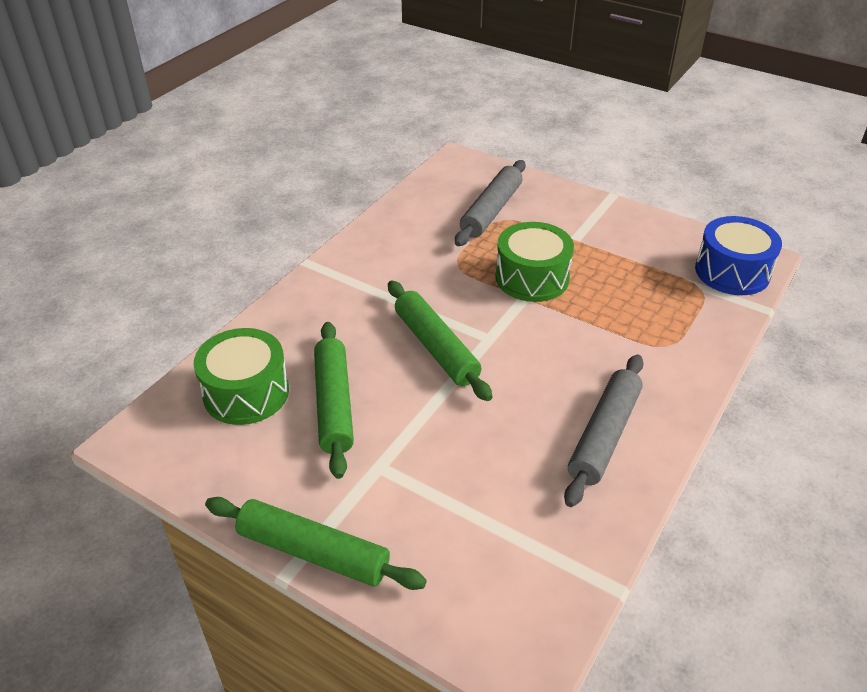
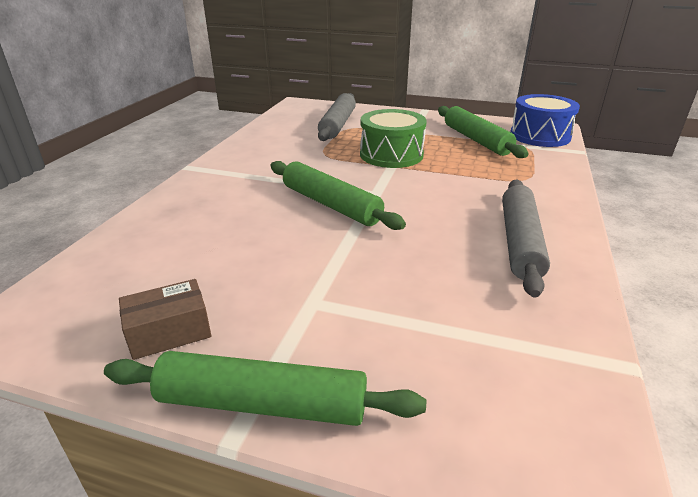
camera: 15 degrees left, 10 degrees down
green drum [194,328,289,425] -> none
green rolling pin [314,322,354,479] -> green rolling pin moved to [438,106,528,158]
none -> brown box [119,279,212,360]

